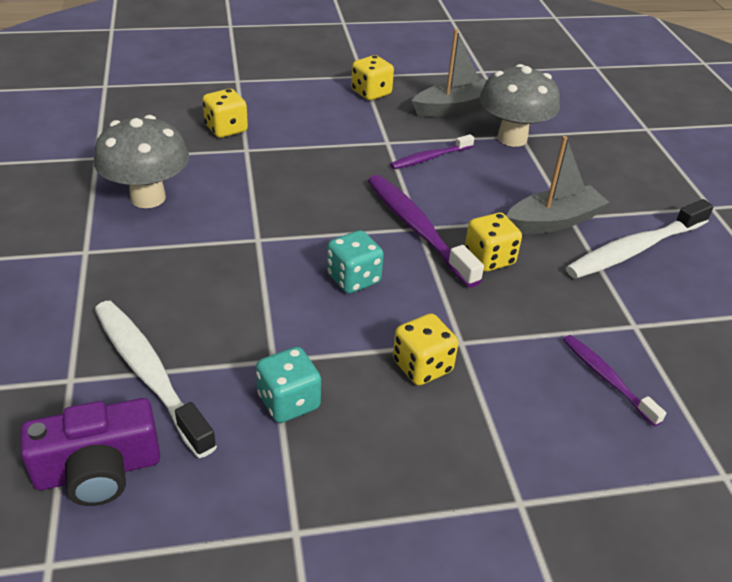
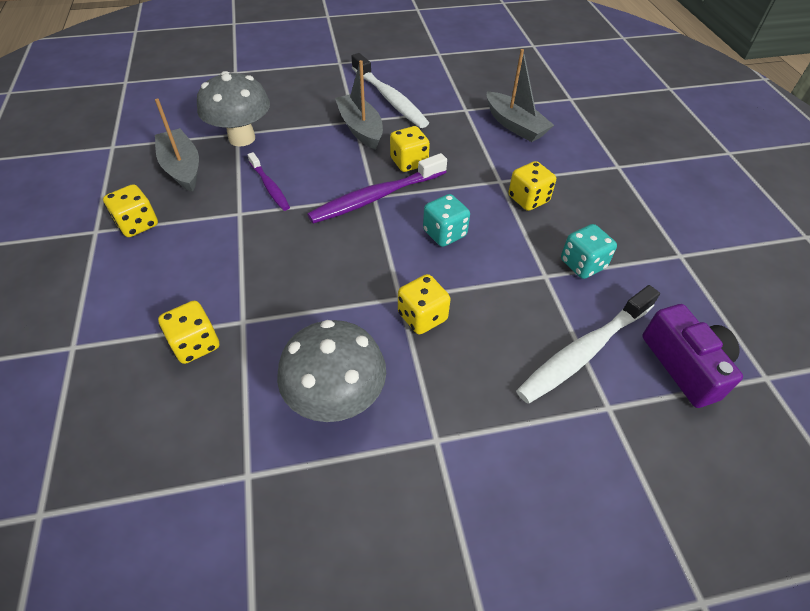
camera: 90 degrees left, 10 degrees up
purple toothbrush [563,335,666,426] -> grey boat [487,49,554,142]
none -> yellow dice [398,274,451,334]

